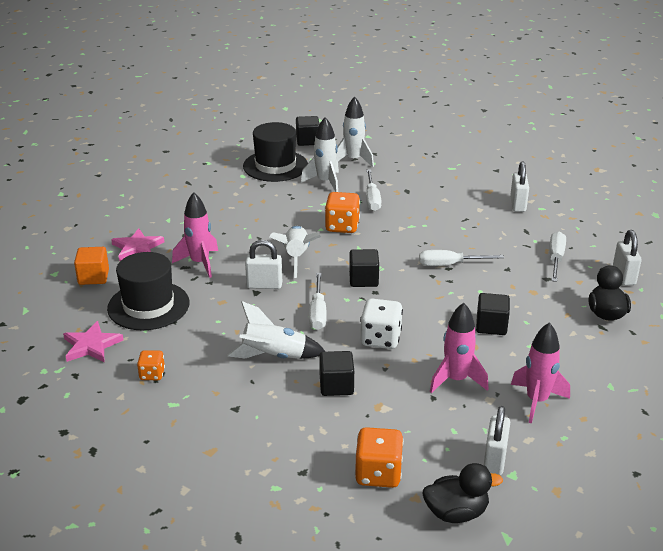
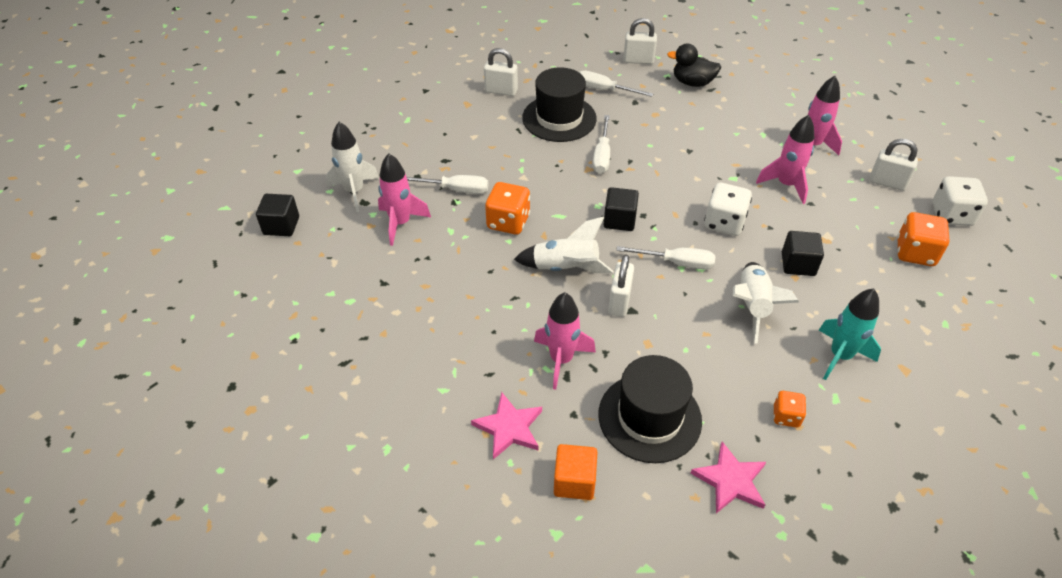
camera: 80 degrees left, 15 degrees up
black hat [243,122,308,182] -> black hat moved to [522,67,597,142]
white rocket [301,117,339,192] -> pink rocket [378,153,431,246]
black duck [423,463,503,523] -> white dice [932,176,988,226]
black cube [476,293,510,335] -> none
none -> turquoise rocket [819,288,881,380]

